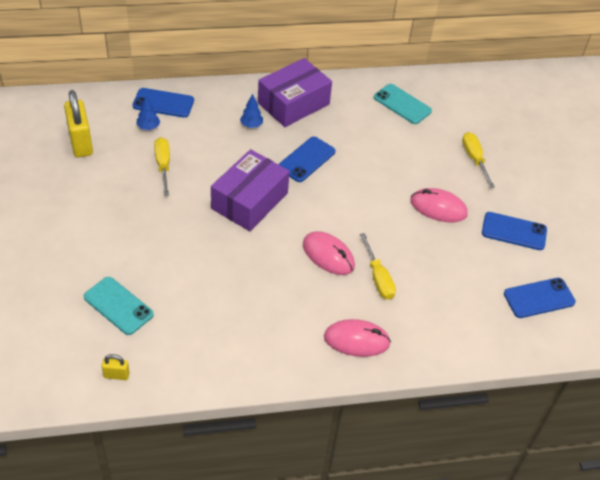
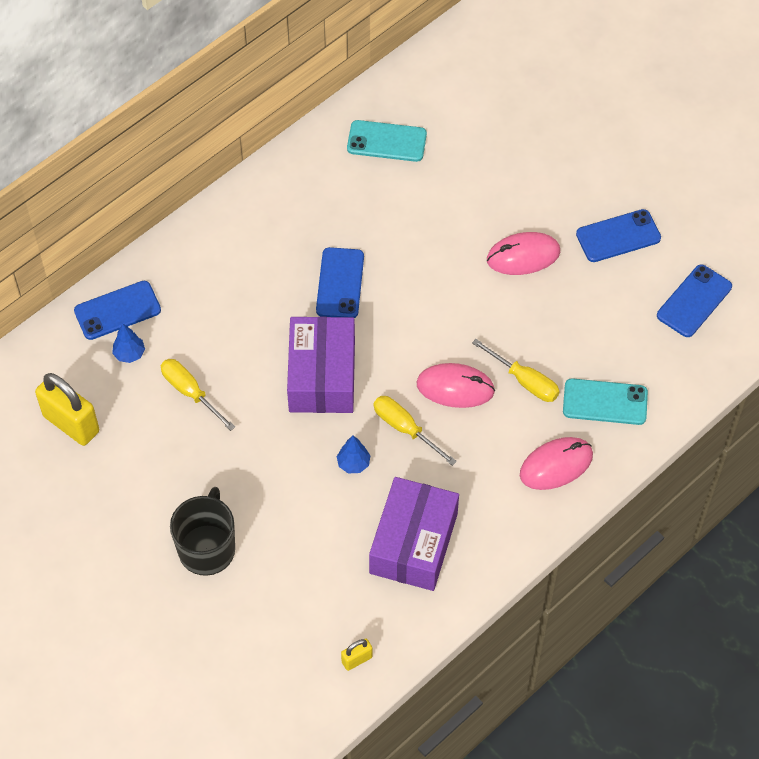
camera: 30 degrees left, 10 degrees up
turquoise phone [84,277,154,335] -> turquoise phone moved to [563,378,648,425]
blue tree [240,94,263,128] -> blue tree moved to [337,436,371,473]
purple box [258,58,332,127] -> purple box moved to [369,477,459,591]
yellow screwdriver [462,132,495,188] -> yellow screwdriver moved to [374,396,457,466]
none -> black mug [170,487,235,576]

